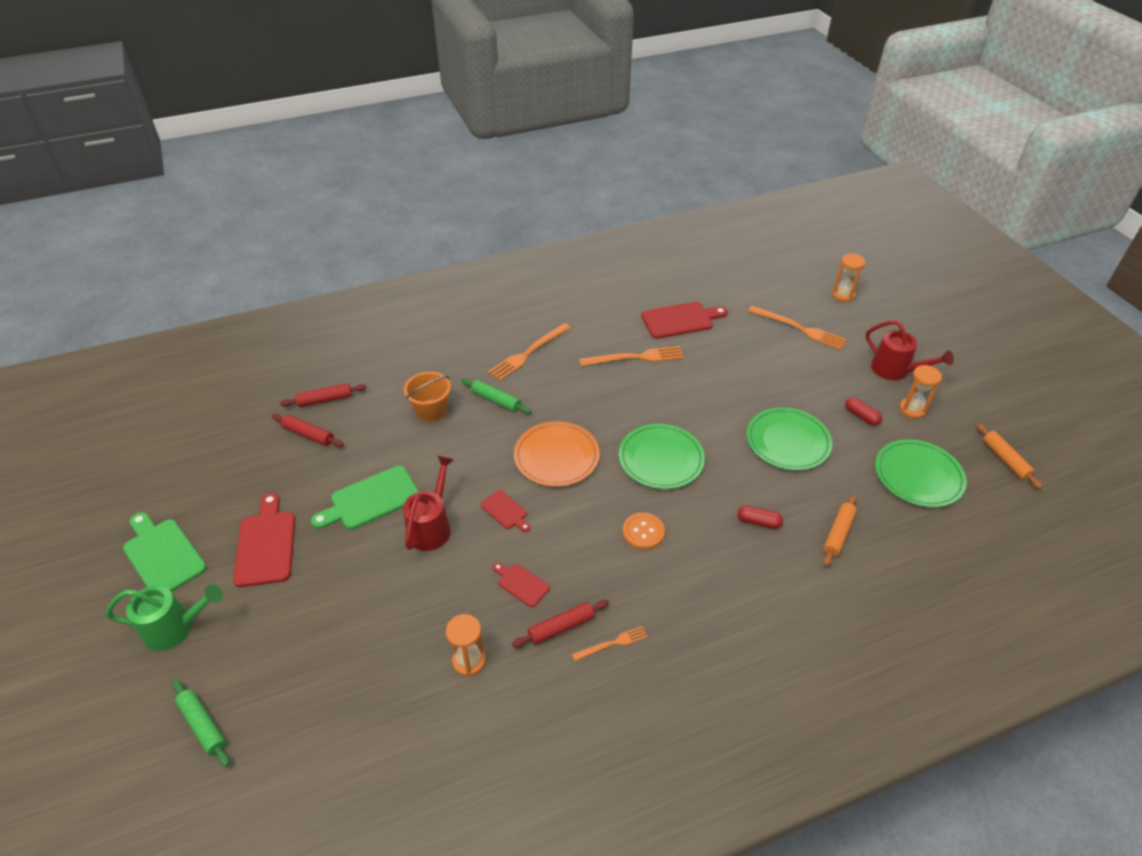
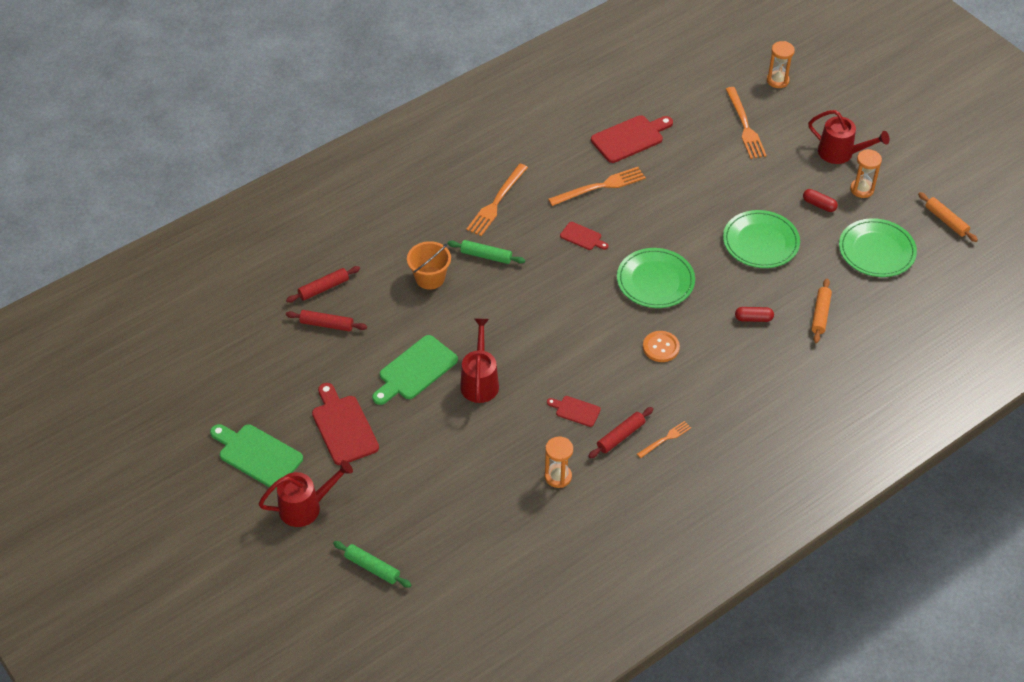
camera: 15 degrees left, 5 degrees up
green watering can [106,584,223,651] -> red watering can [259,460,353,527]
red cutting board [481,490,530,532] -> red cutting board moved to [560,222,609,250]
orange plate [514,421,600,487] -> none
orange fork [748,306,847,350] -> orange fork turned 60 degrees clockwise [726,87,767,159]

